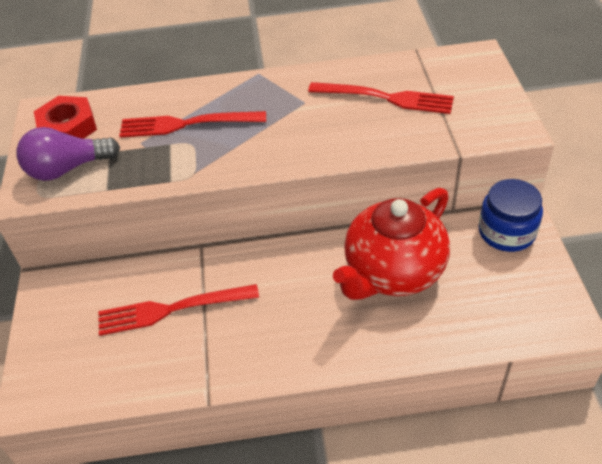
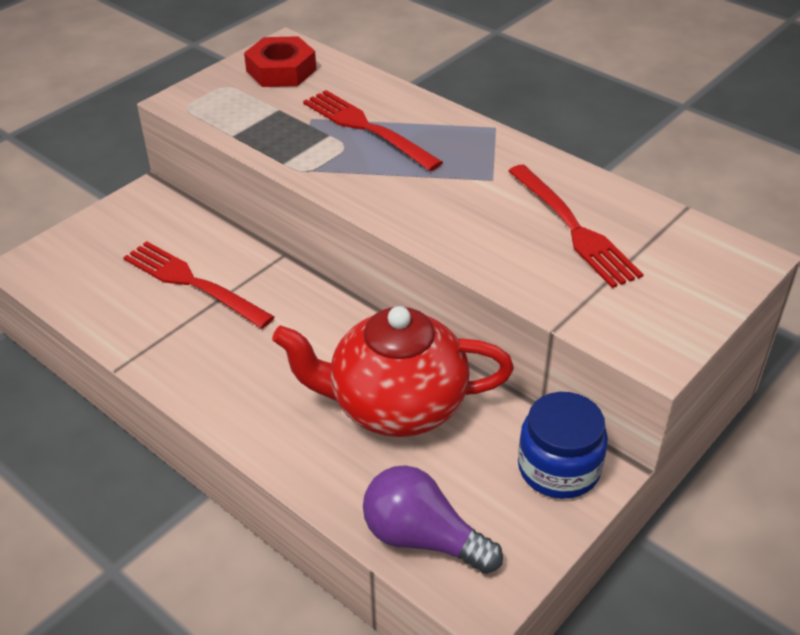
camera: 45 degrees right, 5 degrees down
purple light bulb [16,127,120,181] -> purple light bulb moved to [363,465,503,574]

